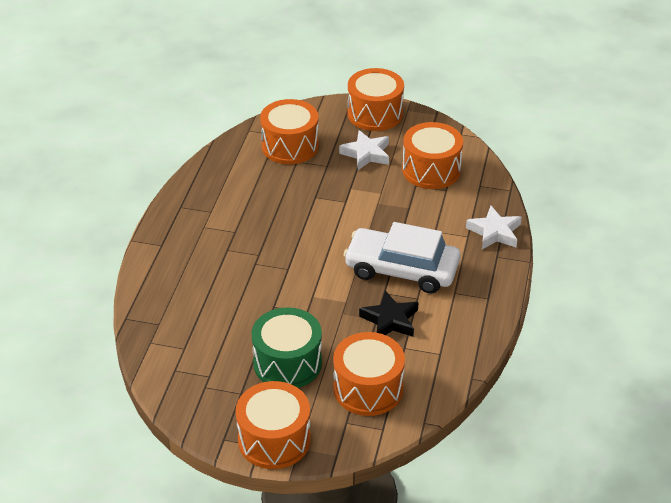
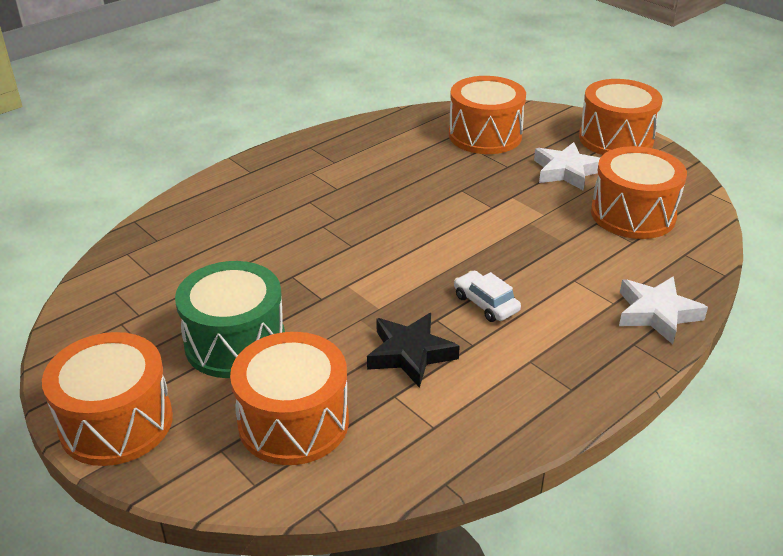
camera: 35 degrees right, 5 degrees down
white car [344,222,461,293] -> white car [454,270,521,322], size x0.43

